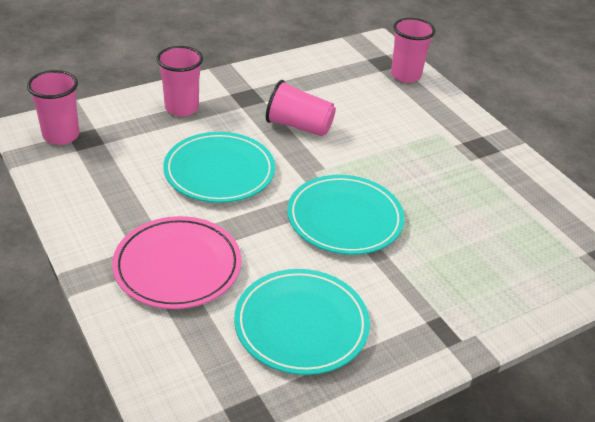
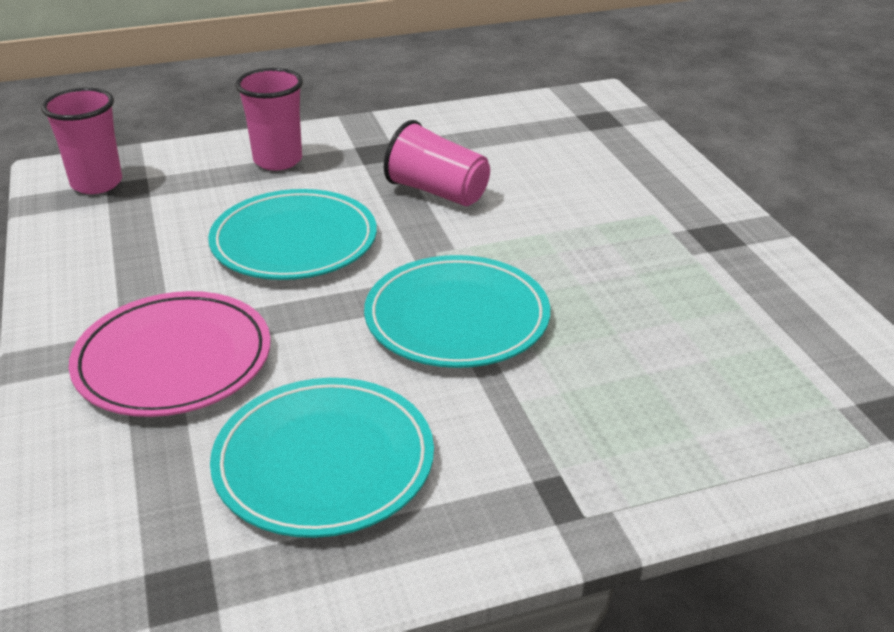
camera: 15 degrees right, 5 degrees down
pink cup [391,18,435,83] -> none

